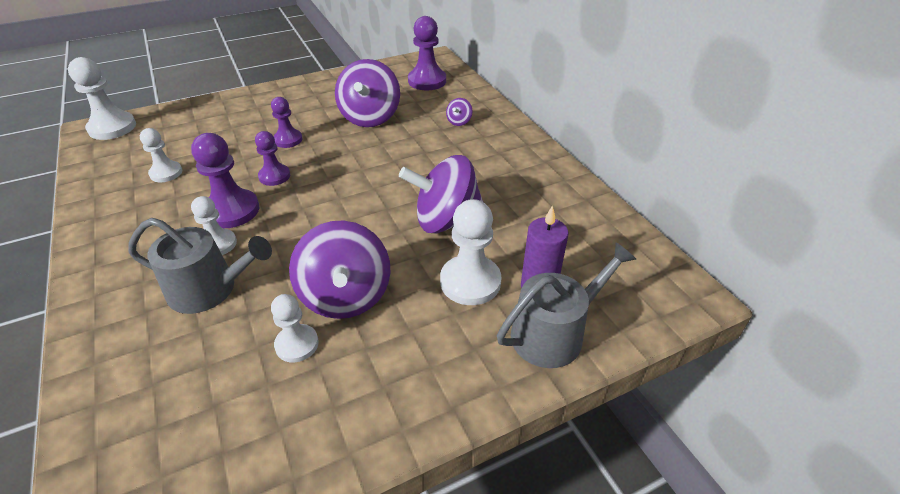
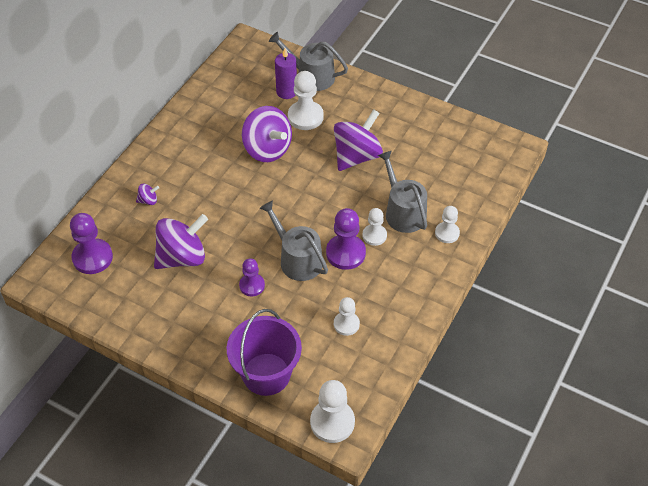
camera: 125 degrees left, 10 degrees up
purple pawn [255,131,290,186] -> grey watering can [260,200,328,281]
white pawn [271,294,319,362] -> white pawn moved to [435,206,460,243]
none -> purple bucket [227,309,302,396]

